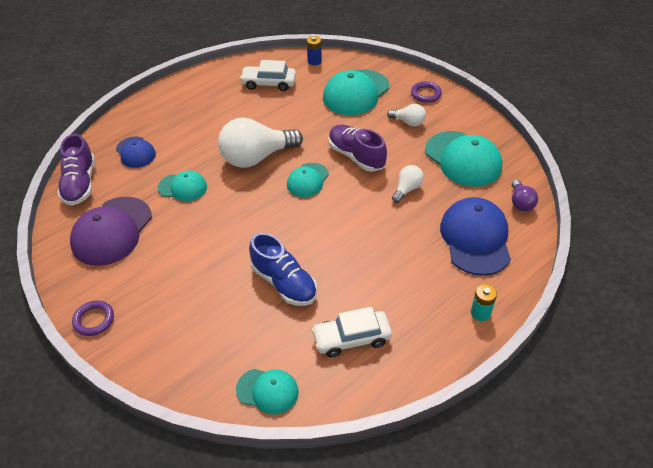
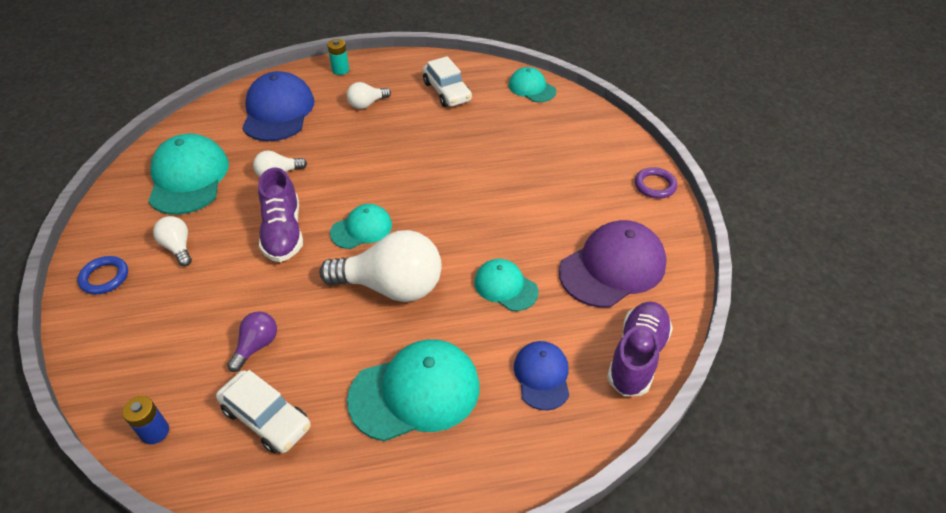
camera: 150 degrees left, 0 degrees up
blue shoe [249,233,317,306] -> none
white car [311,307,392,358] -> white car turned 45 degrees clockwise [423,56,472,107]
turquoise cap [323,69,389,115] -> turquoise cap moved to [347,339,480,441]
purple ring [411,81,442,103] -> blue ring [77,256,128,295]
blue cap [440,197,511,276] -> blue cap turned 150 degrees clockwise [242,71,314,141]
purple light bulb [512,180,538,211] -> purple light bulb moved to [227,312,277,372]
none -> white light bulb [347,82,391,109]

